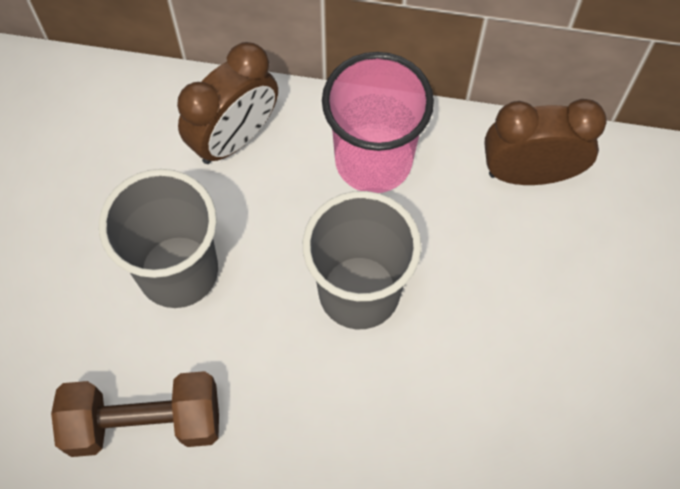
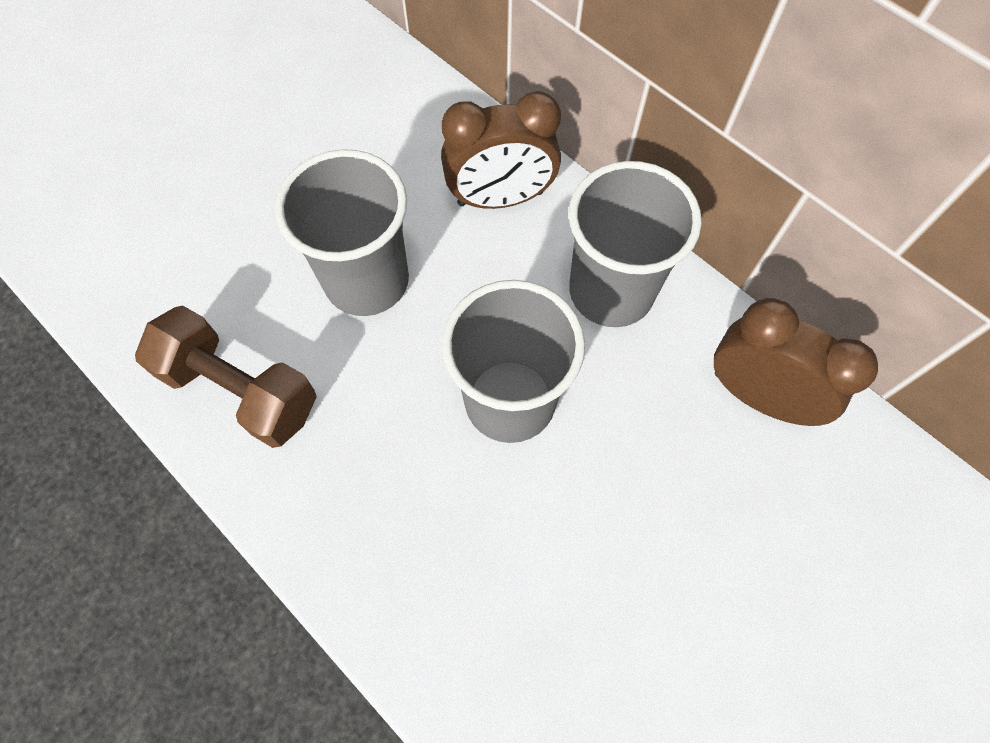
camera: 35 degrees right, 0 degrees up
pink cup [322,52,434,193] -> grey cup [569,161,702,327]

